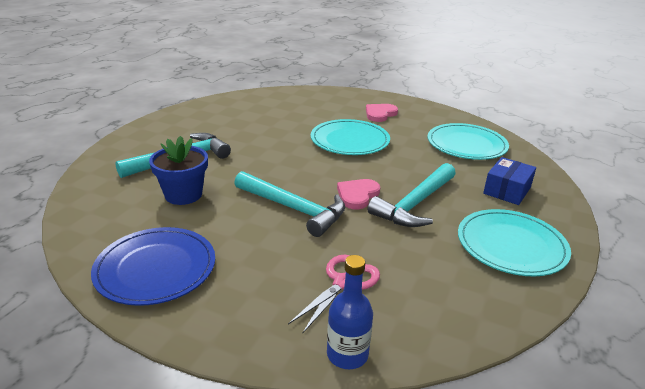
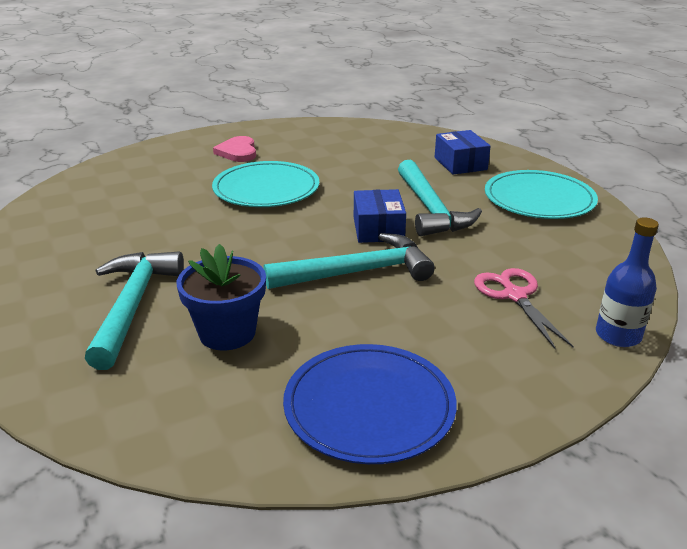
camera: 50 degrees left, 0 degrees up
pink heart [337,179,380,209] -> blue box [354,189,406,243]
turquoise plate [428,123,509,160] -> none

